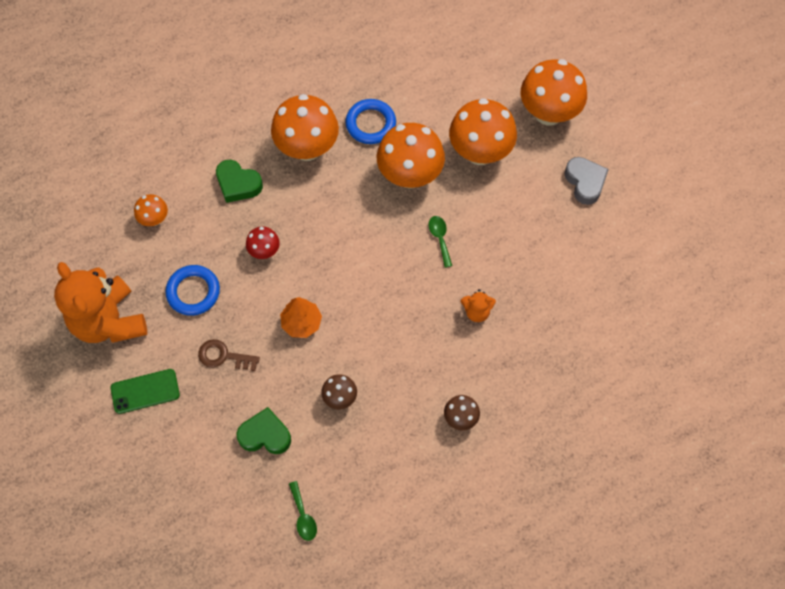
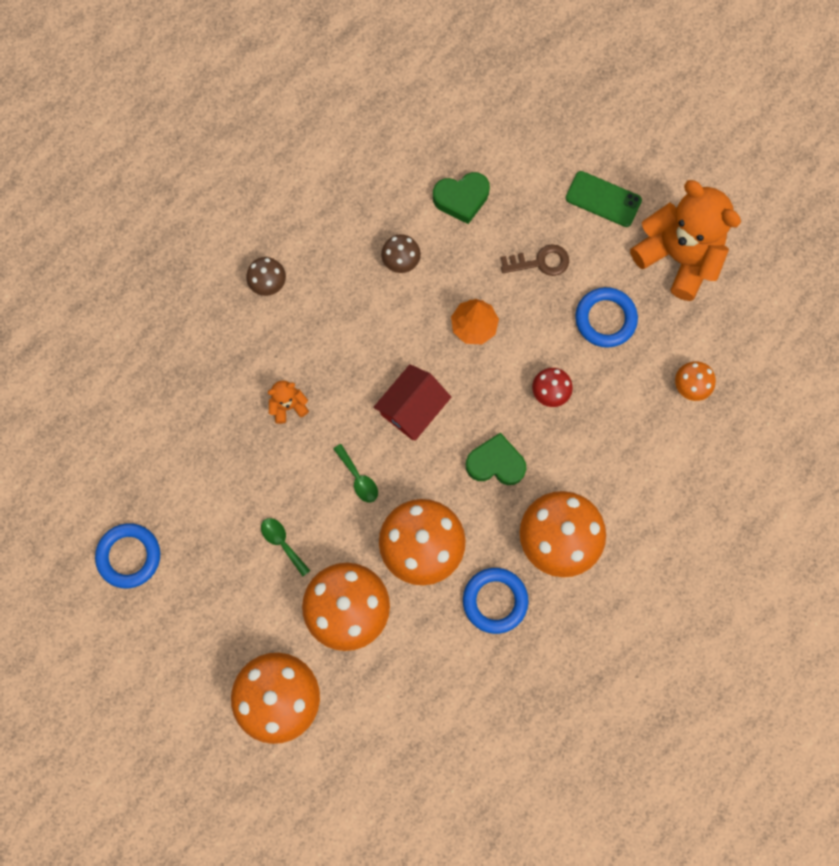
camera: 160 degrees right, 10 degrees up
green phone [111,369,180,414] -> green phone turned 60 degrees clockwise [566,171,642,227]
green heart [216,160,263,203] -> green heart moved to [466,432,526,485]
green spoon [289,481,317,541] -> green spoon moved to [261,518,310,576]
grey heart [564,157,609,205] -> none
none -> blue ring [95,523,160,588]
none -> red house [373,364,451,441]

